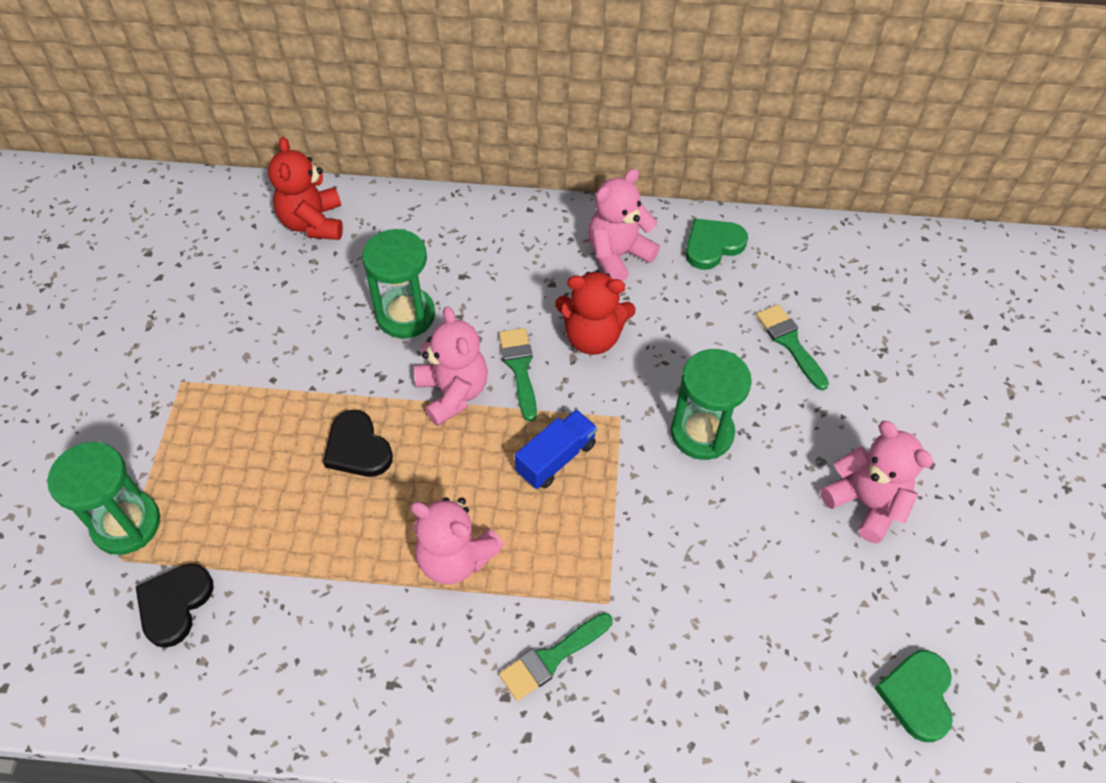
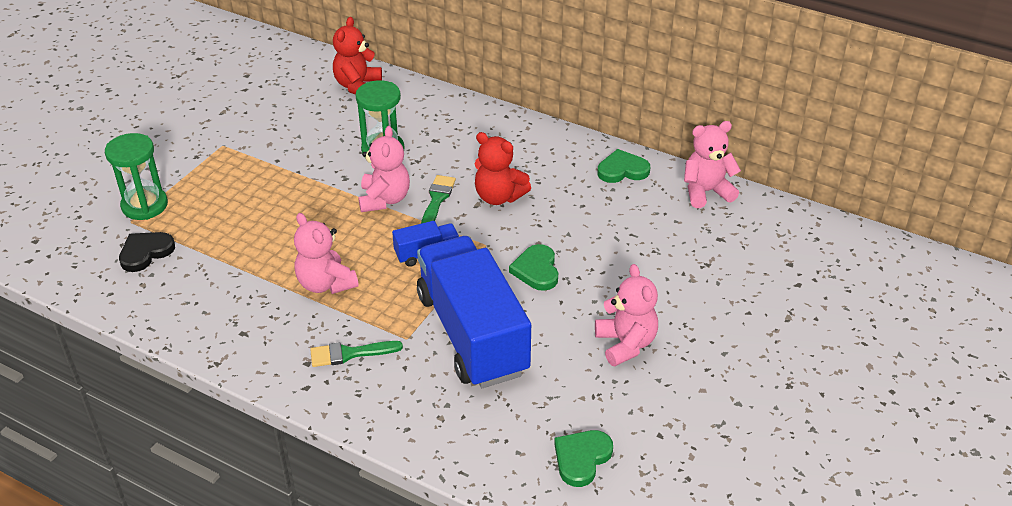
camera: 25 degrees right, 15 degrees down
black heart [323,410,393,477] -> none
pink teddy bear [588,169,660,282] -> pink teddy bear moved to [684,121,741,208]
green hourglass [671,349,752,460] -> green heart [509,244,558,291]
green brush [756,304,829,390] -> none
none -> blue truck [417,236,531,388]

